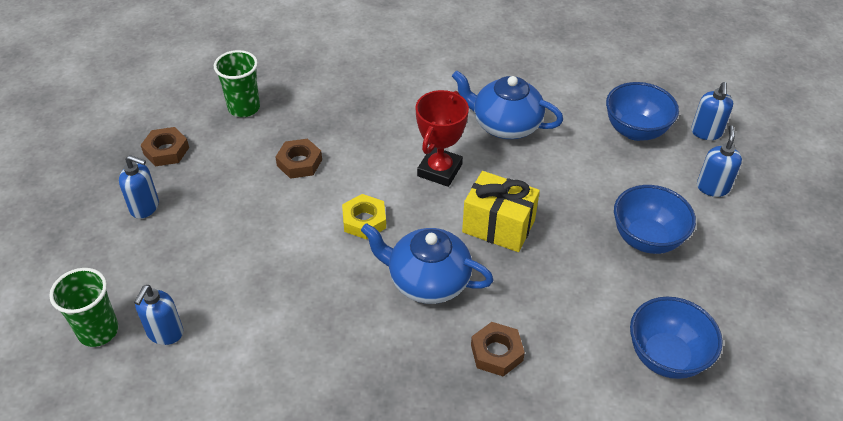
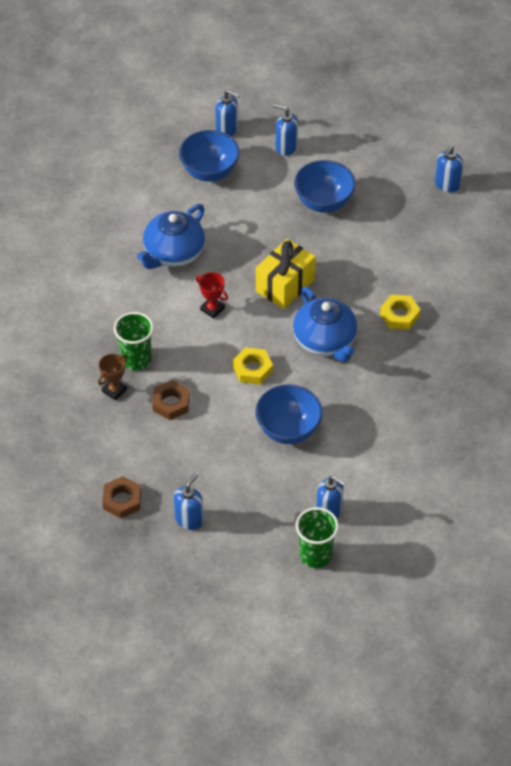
camera: 75 degrees left, 5 degrees up
green cup [214,50,260,117] -> green cup moved to [114,312,154,371]
blue teapot [361,223,494,304] -> blue teapot turned 60 degrees counterclockwise [293,287,357,362]
red trophy [415,90,469,187] -> red trophy [196,272,228,319], size x0.59
brown nut [471,322,525,376] -> yellow nut [380,295,420,330]
blue bowl [630,297,723,379] -> blue bowl moved to [255,384,323,444]
none -> brown trophy [98,354,127,400]
none -> blue soap dispenser [435,146,463,192]

